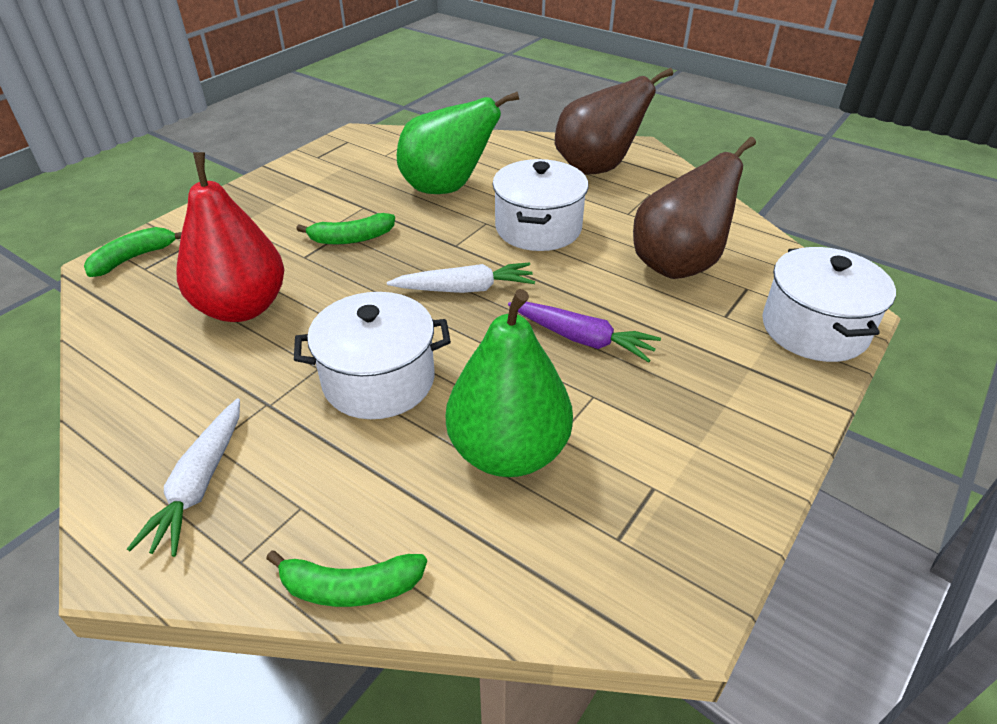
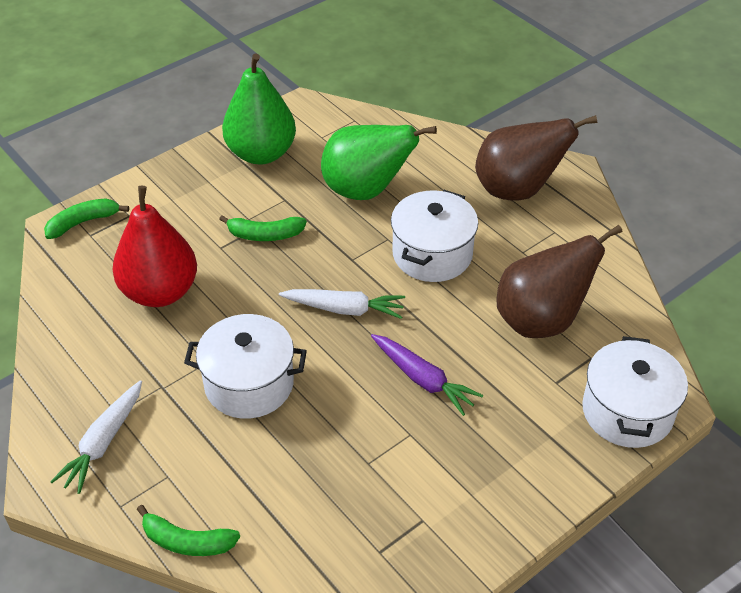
camera: 15 degrees right, 5 degrees up
green pear [446,289,573,477] -> green pear moved to [222,53,296,164]

